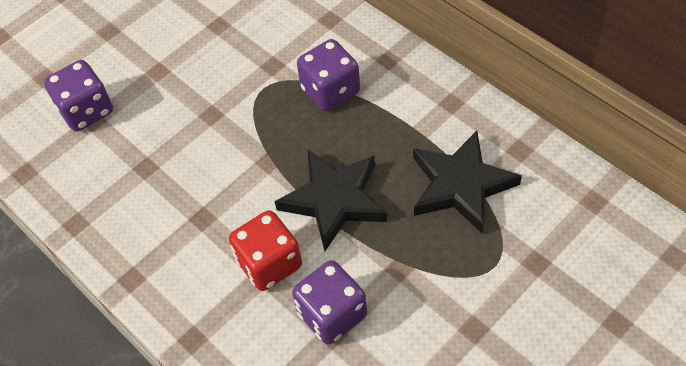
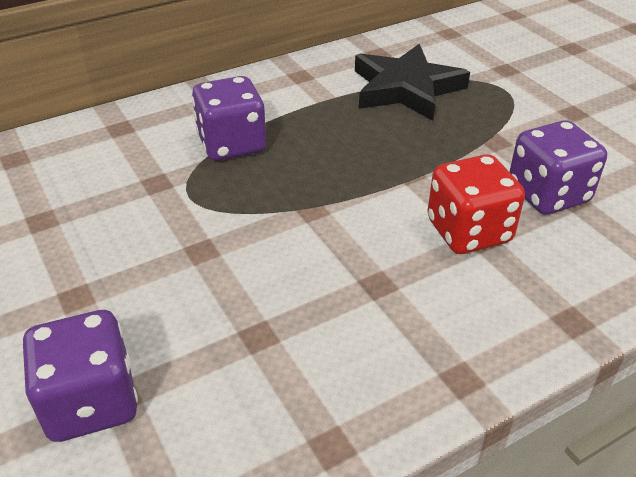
camera: 80 degrees left, 15 degrees down
black star [275,150,387,251] -> none

